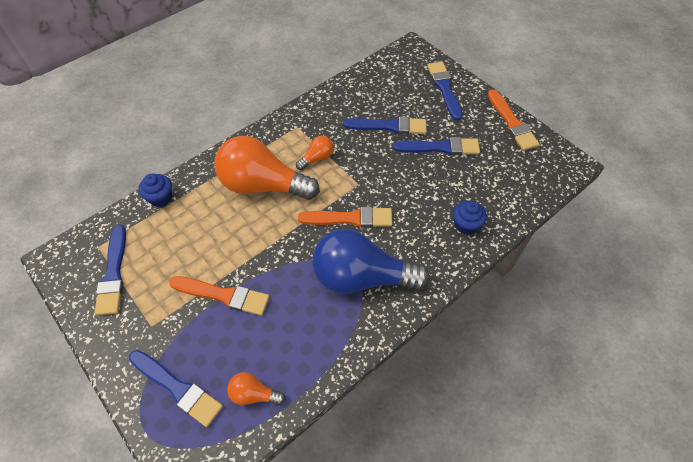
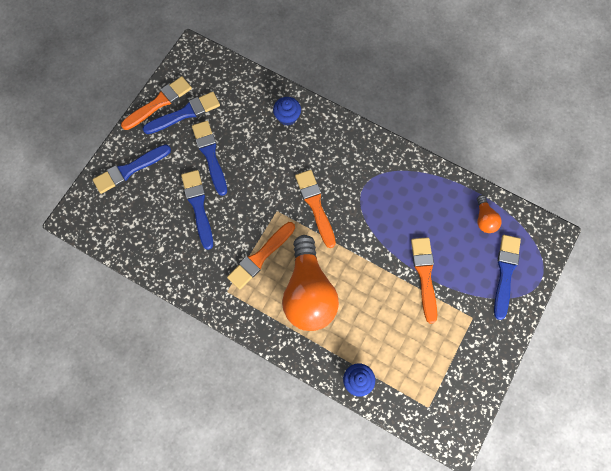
camera: 110 degrees left, 15 degrees up
blue brush [95,225,126,315] -> blue brush moved to [143,92,220,134]
orange light bulb [296,136,334,170] -> orange brush [227,222,295,290]
blue light bulb [312,229,430,294] -> none

